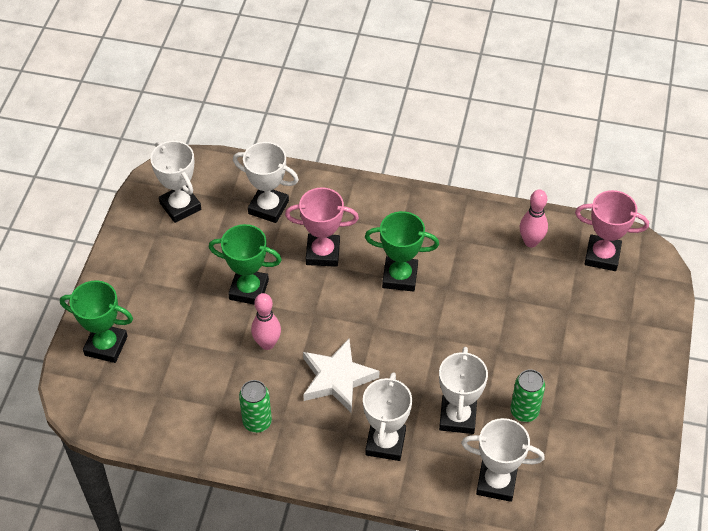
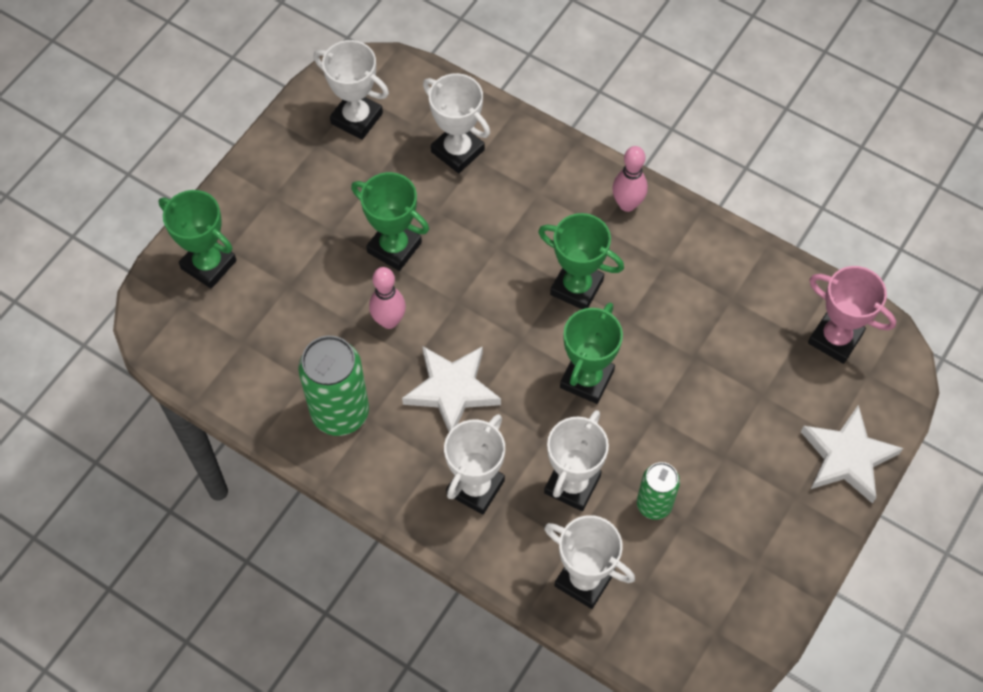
camera: 20 degrees right, 10 degrees up
white trophy [150,141,201,223] -> white trophy turned 45 degrees counterclockwise [313,40,389,140]
green can [239,380,272,433] -> green can [298,336,369,436], size x1.67
pink trophy [285,188,359,267] -> none
pink bowling pin [520,189,548,247] -> pink bowling pin moved to [612,146,648,212]
none -> green trophy [560,302,623,404]
none -> white star [801,404,903,504]

